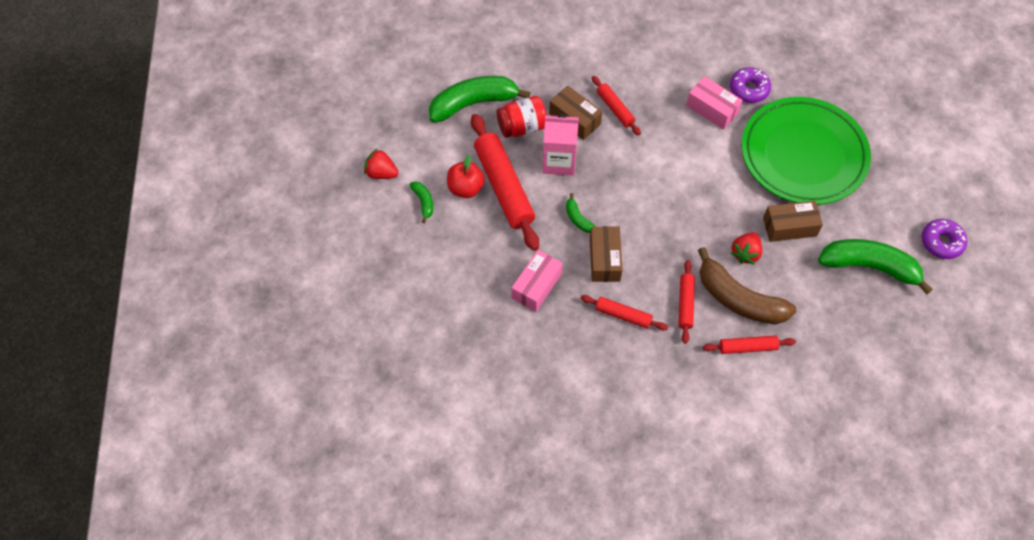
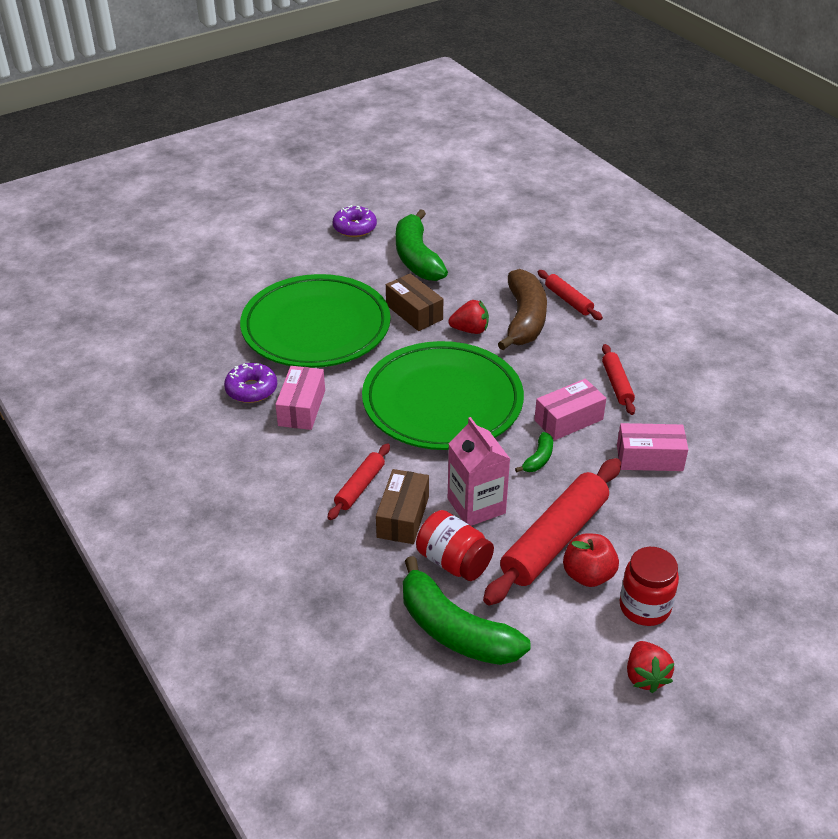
camera: 120 degrees left, 20 degrees down
green banana [410,181,433,223] -> red jar [620,547,679,626]
brown box [590,226,622,282] -> pink box [534,379,606,440]
red rolling pin [679,260,695,344] -> none
none -> green plate [362,341,524,450]

